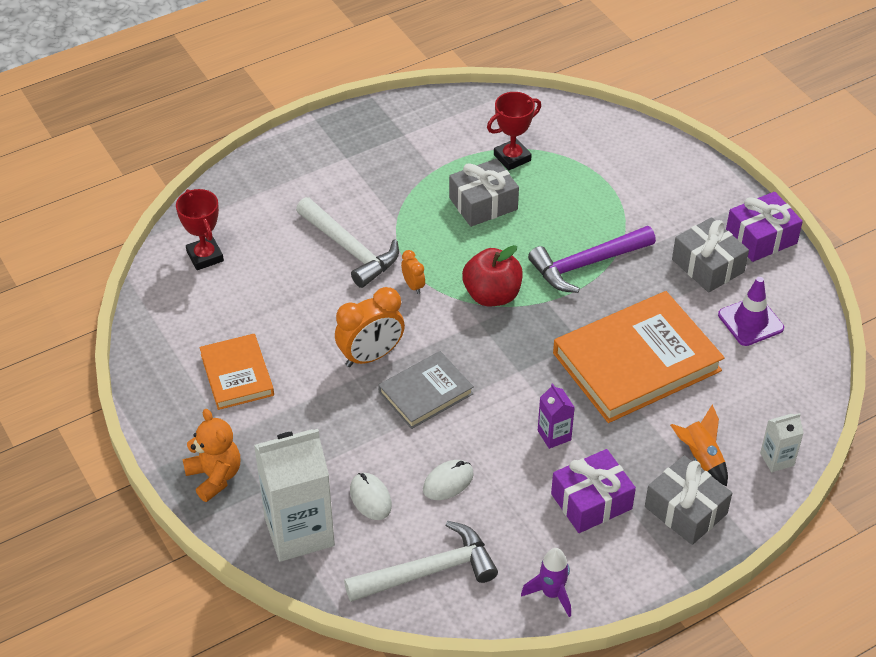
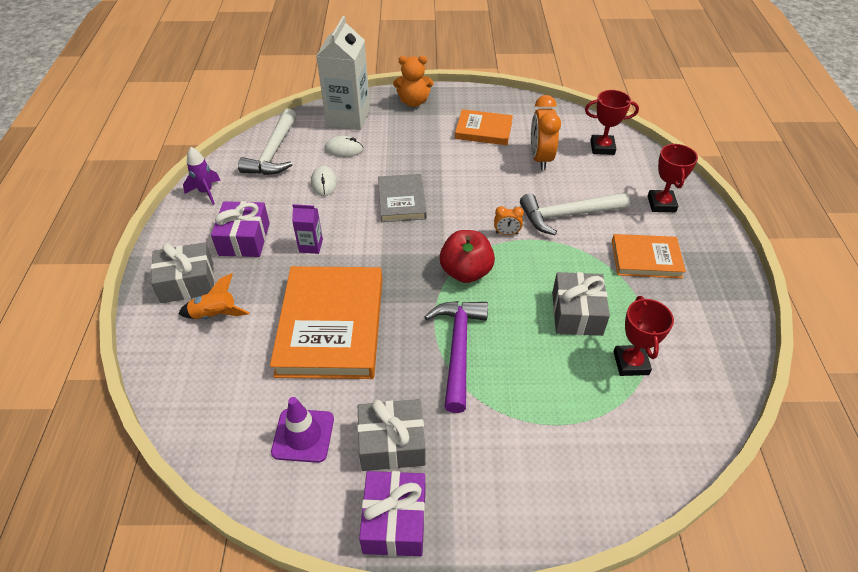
camera: 120 degrees right, 0 degrees up
orange clock [335,287,405,367] -> orange clock moved to [531,95,561,170]
white carton [760,413,804,472] -> none
none -> orange book [612,234,686,278]
none -> red trophy [648,143,698,212]

